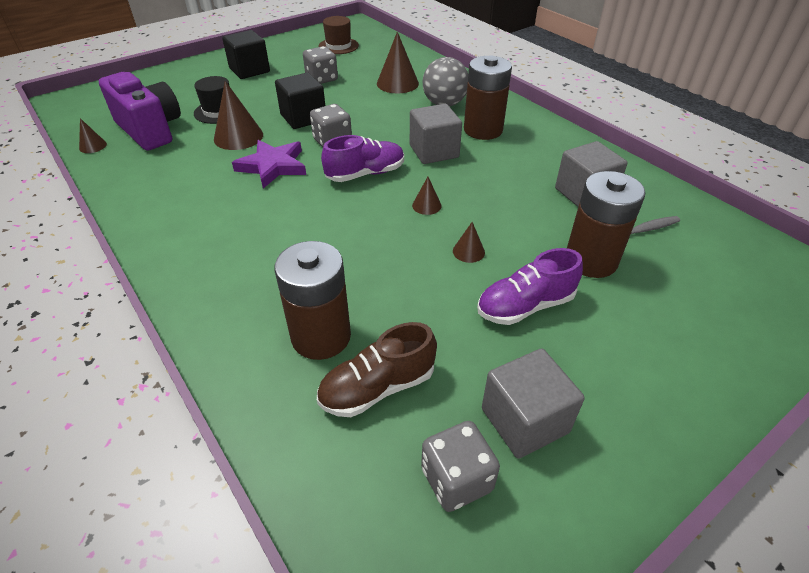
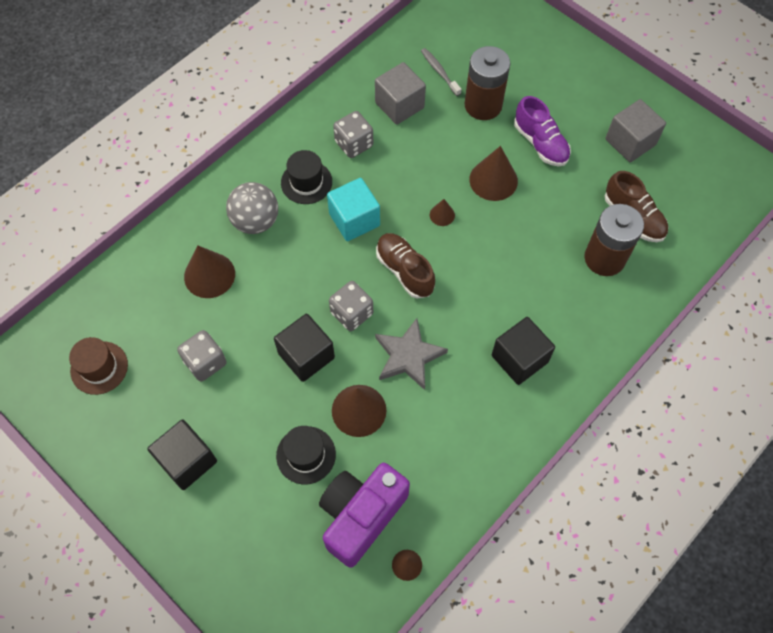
camera: 100 degrees left, 20 degrees up
purple star [232,140,306,188] -> grey star [375,318,448,390]
purple shoe [321,135,404,182] -> brown shoe [376,233,435,299]
grey cube [410,104,462,164] -> turquoise cube [327,178,380,241]
grey dice [421,421,500,512] -> grey dice moved to [333,111,373,158]
brown cone [453,222,485,263] -> brown cone [469,146,518,201], size x1.94
brown battery [464,56,512,140] -> black hat [281,150,332,204]
none -> black cube [492,317,555,385]

